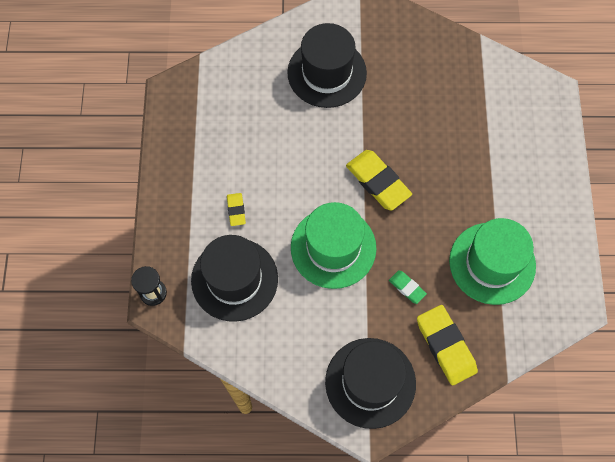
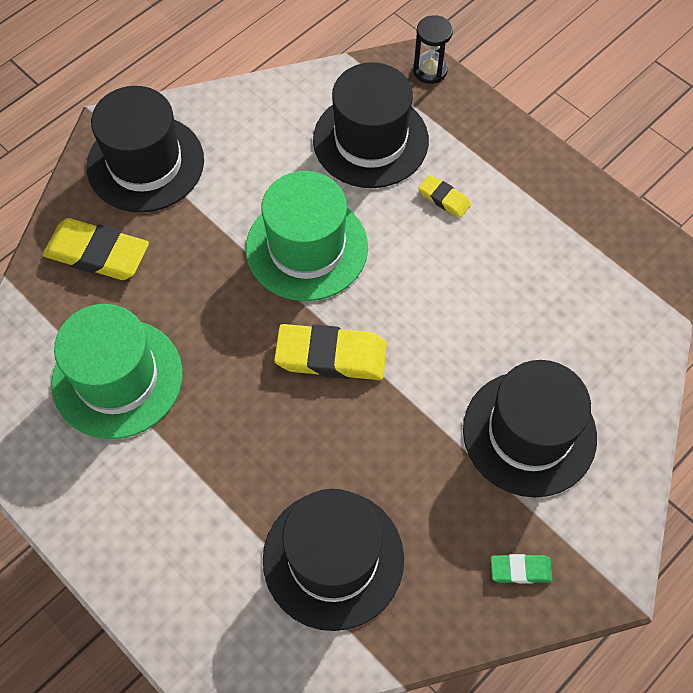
camera: 135 degrees right, 5 degrees down
green eraser [389,270,427,304] -> green eraser moved to [491,554,552,584]
none -> black hat [263,489,404,631]

